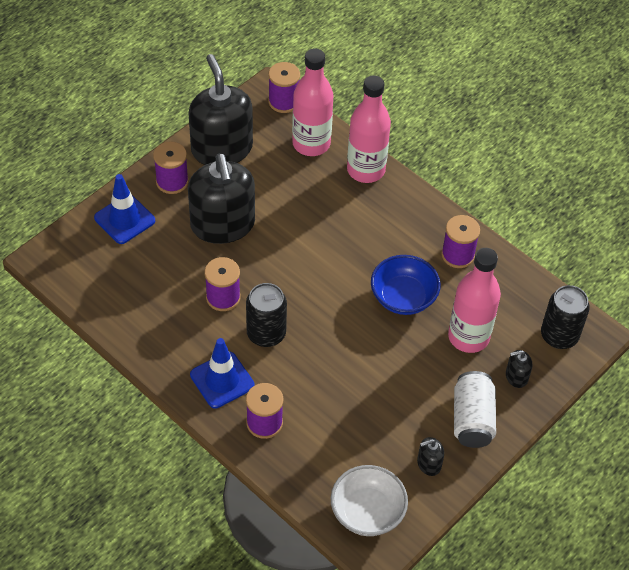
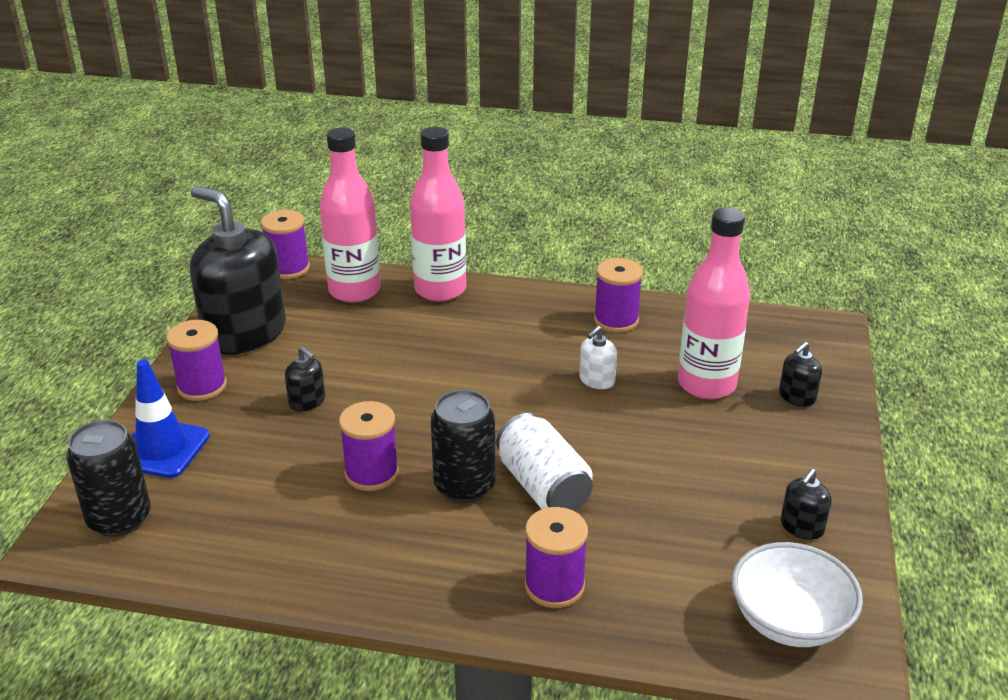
camera: 30 degrees left, 20 degrees down
black soap dispenser [188,154,255,244] -> black soap dispenser [285,346,325,412], size x0.41
blue traffic cone [190,338,255,409] -> none
blue bowl [371,255,441,315] -> white soap dispenser [579,326,617,389]
white can [454,371,496,448] -> white can moved to [497,413,593,511]
black can [541,285,590,349] -> black can moved to [66,420,150,537]

